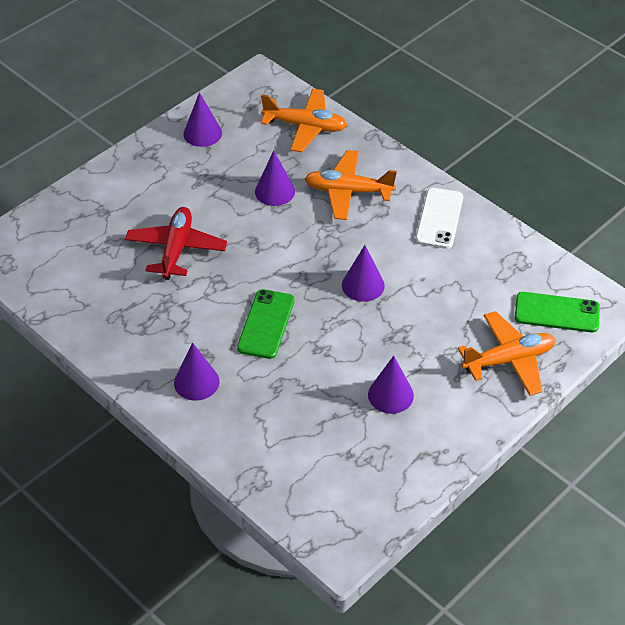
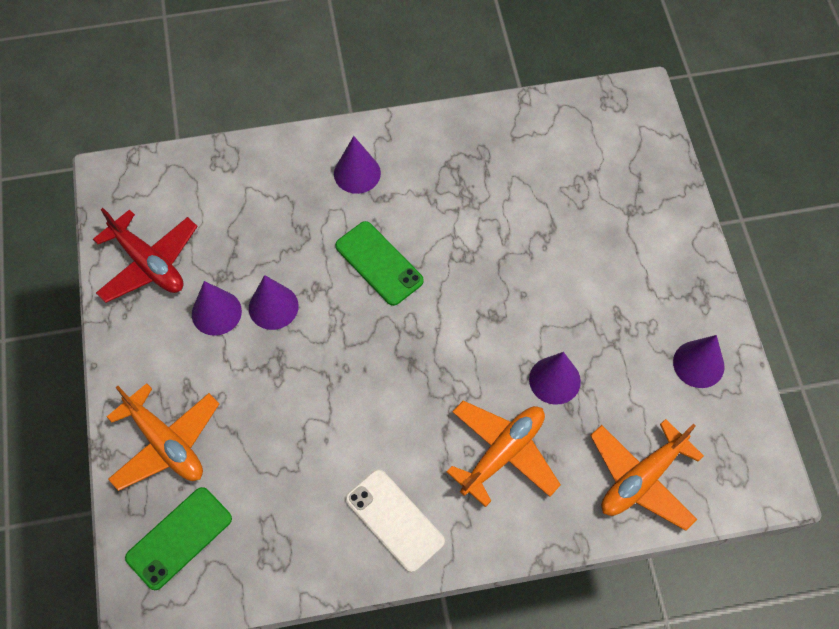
camera: 125 degrees right, 15 degrees up
red plane [125,207,227,280] -> red plane moved to [93,208,198,303]
purple cone [342,245,385,302] -> purple cone moved to [249,275,299,330]
orange plane [458,311,556,396] -> orange plane turned 60 degrees counterclockwise [107,383,219,491]

